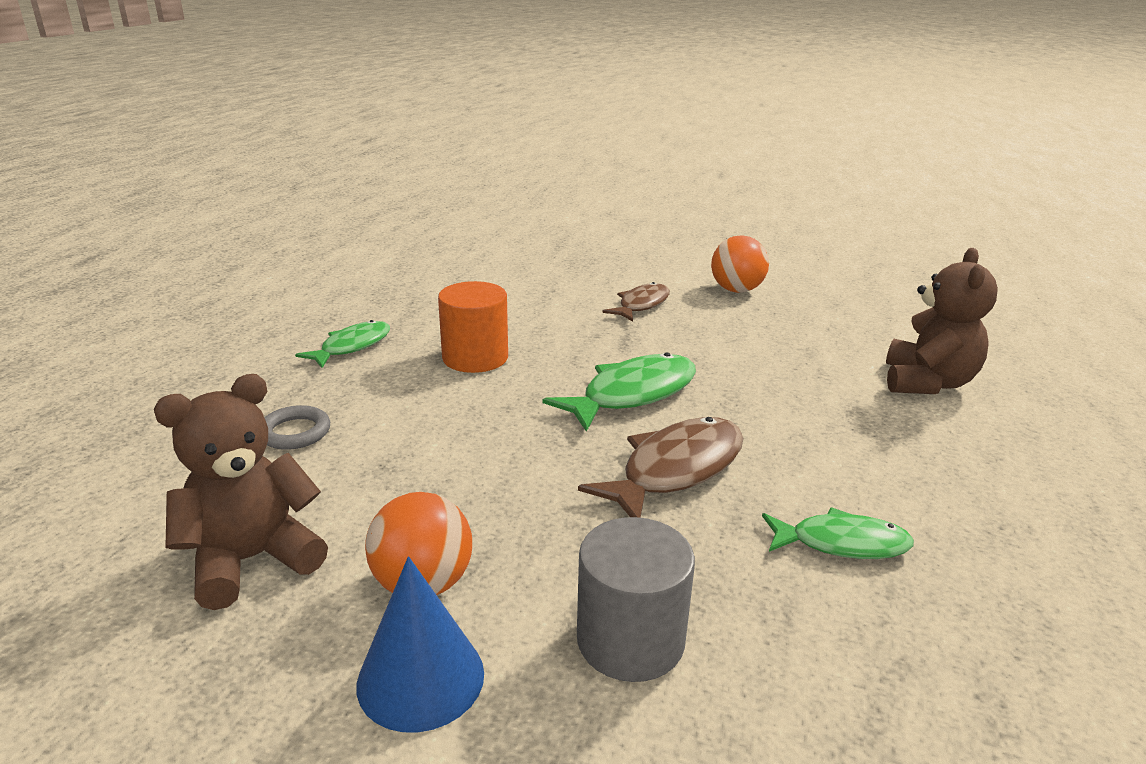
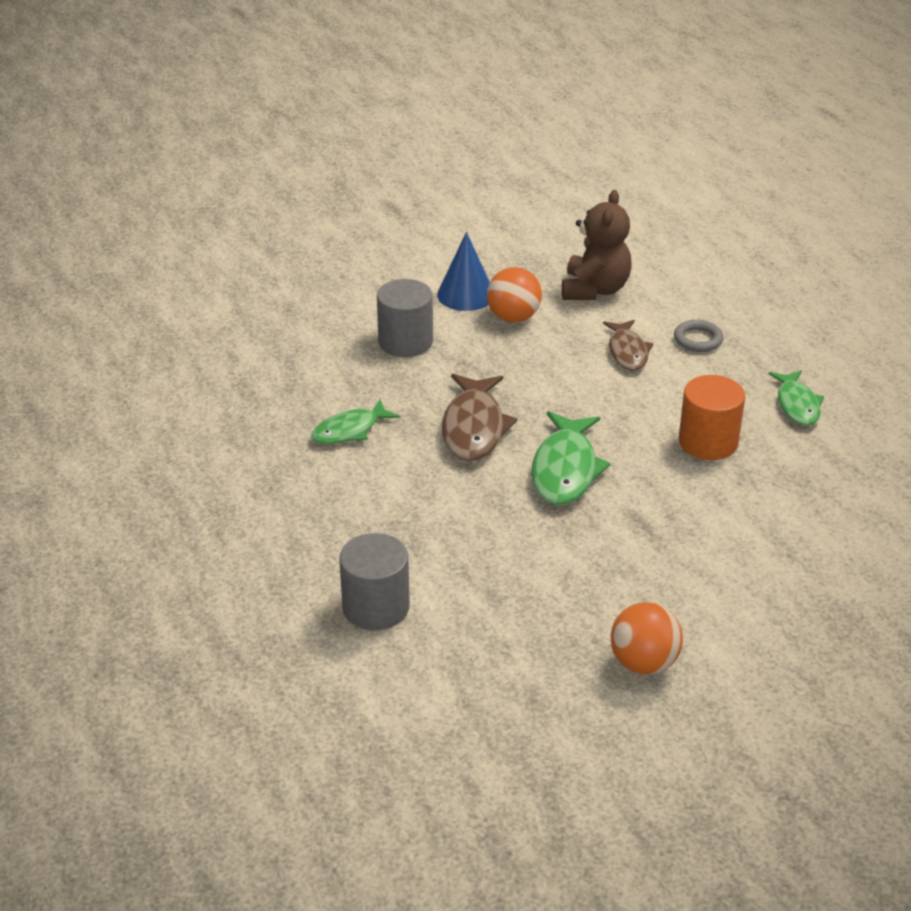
camera: 140 degrees right, 10 degrees up
brown fish [602,282,670,322] -> brown fish moved to [603,320,653,371]
brown teddy bear [886,248,998,394] -> grey cylinder [339,533,410,630]

